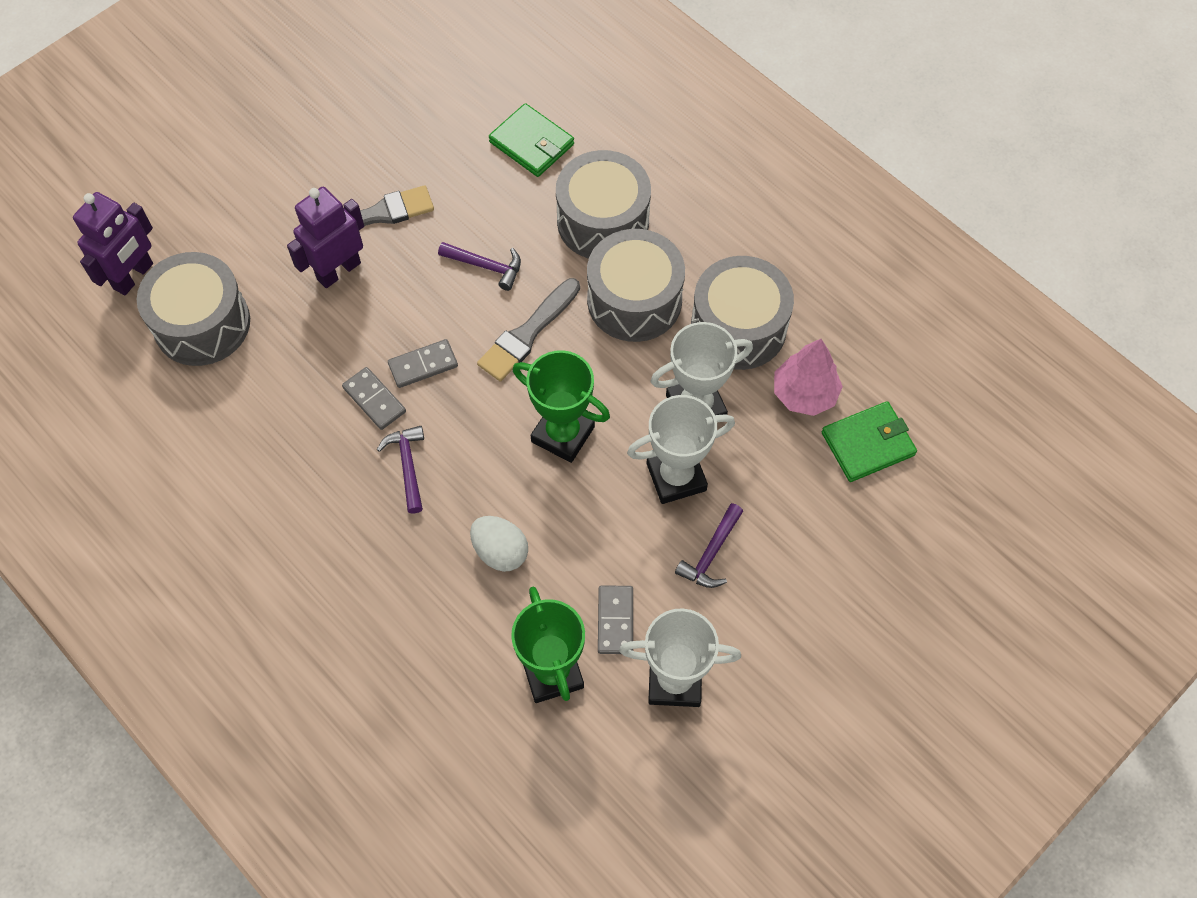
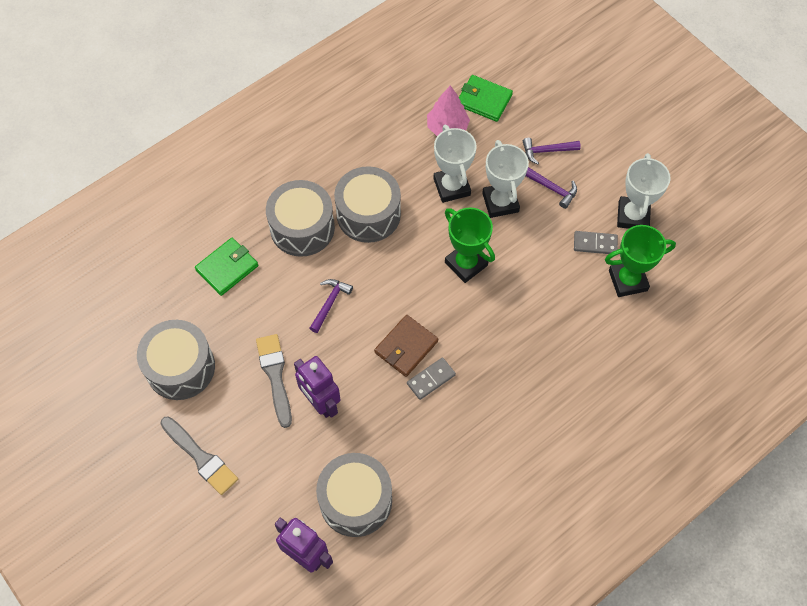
camera: 85 degrees left, 0 degrees up
purple hammer [377,426,424,514] -> purple hammer moved to [523,138,581,165]
grey domino [388,339,458,388] -> brown wallet [374,315,438,377]
white egg [470,516,528,572] -> none
grey brush [477,278,580,381] -> grey brush moved to [160,416,238,495]
green trophy [513,350,610,463] -> green trophy turned 75 degrees counterclockwise [445,207,495,283]
grey drum [691,256,794,370] -> grey drum moved to [137,320,215,400]
green wallet [822,401,917,482] -> green wallet turned 45 degrees counterclockwise [459,75,513,122]

